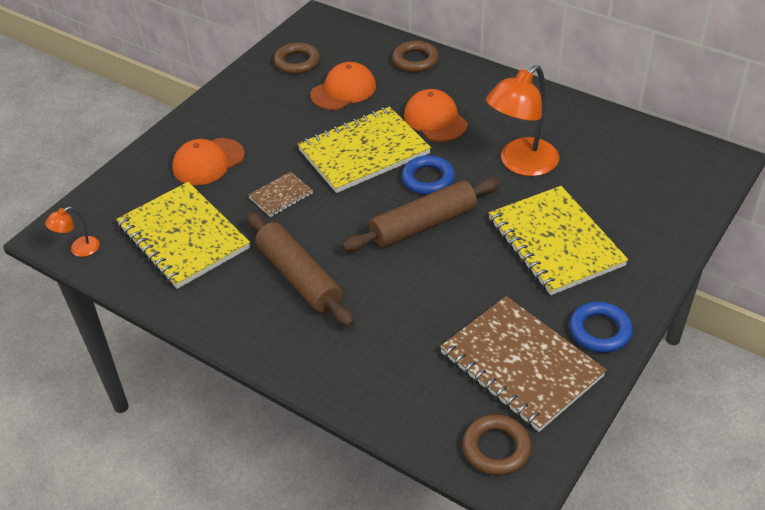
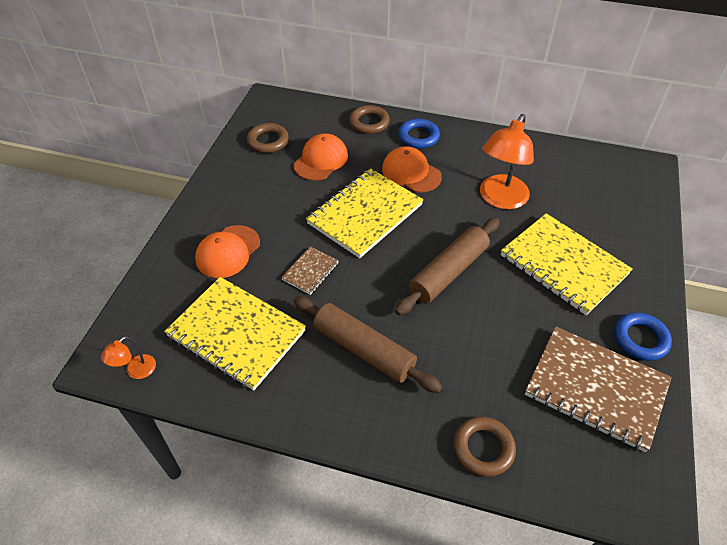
camera: 20 degrees left, 5 degrees up
blue ring [401,155,455,195] -> blue ring moved to [398,119,440,149]
brown ring [462,414,531,476] -> brown ring moved to [454,416,516,477]

